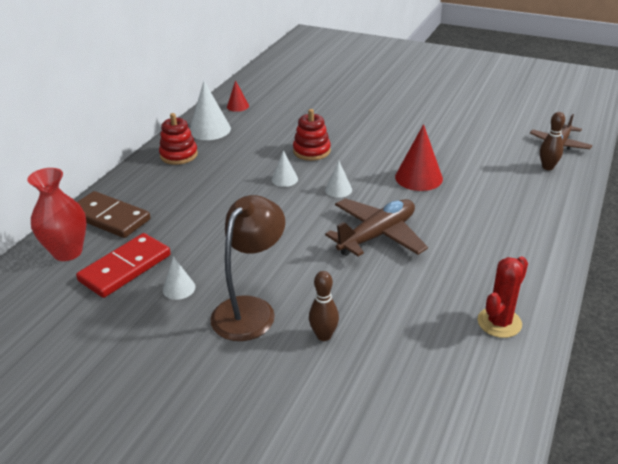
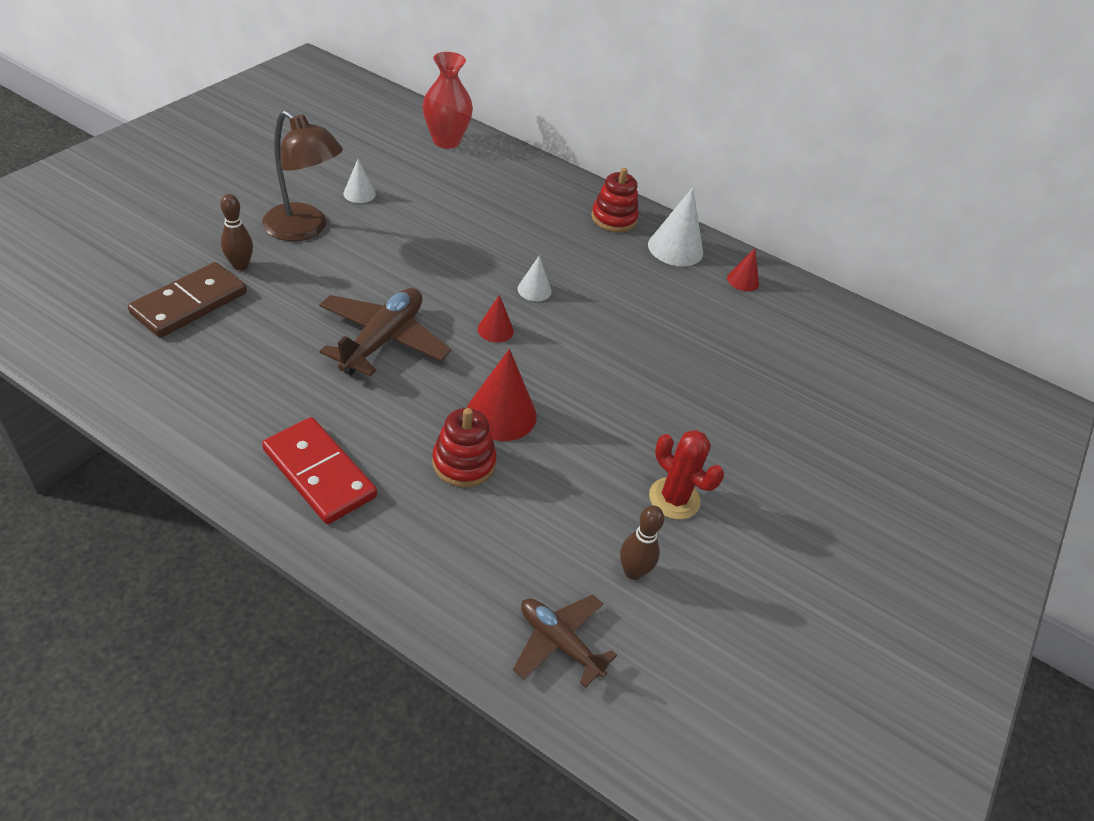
camera: 90 degrees right, 10 degrees up
red domino [76,233,171,298] -> red domino moved to [262,417,377,524]
brown domino [77,191,151,238] -> brown domino moved to [128,262,247,338]
red stacking toy [293,109,331,161] -> red stacking toy moved to [432,408,497,487]
white cone [325,161,352,198] -> red cone [478,295,514,343]
brown plane [325,198,428,257] -> brown plane turned 120 degrees counterclockwise [319,288,451,376]
red cactus [478,256,528,338] -> red cactus moved to [649,430,724,519]
brown bowling pin [540,112,565,170] -> brown bowling pin moved to [620,505,664,580]

